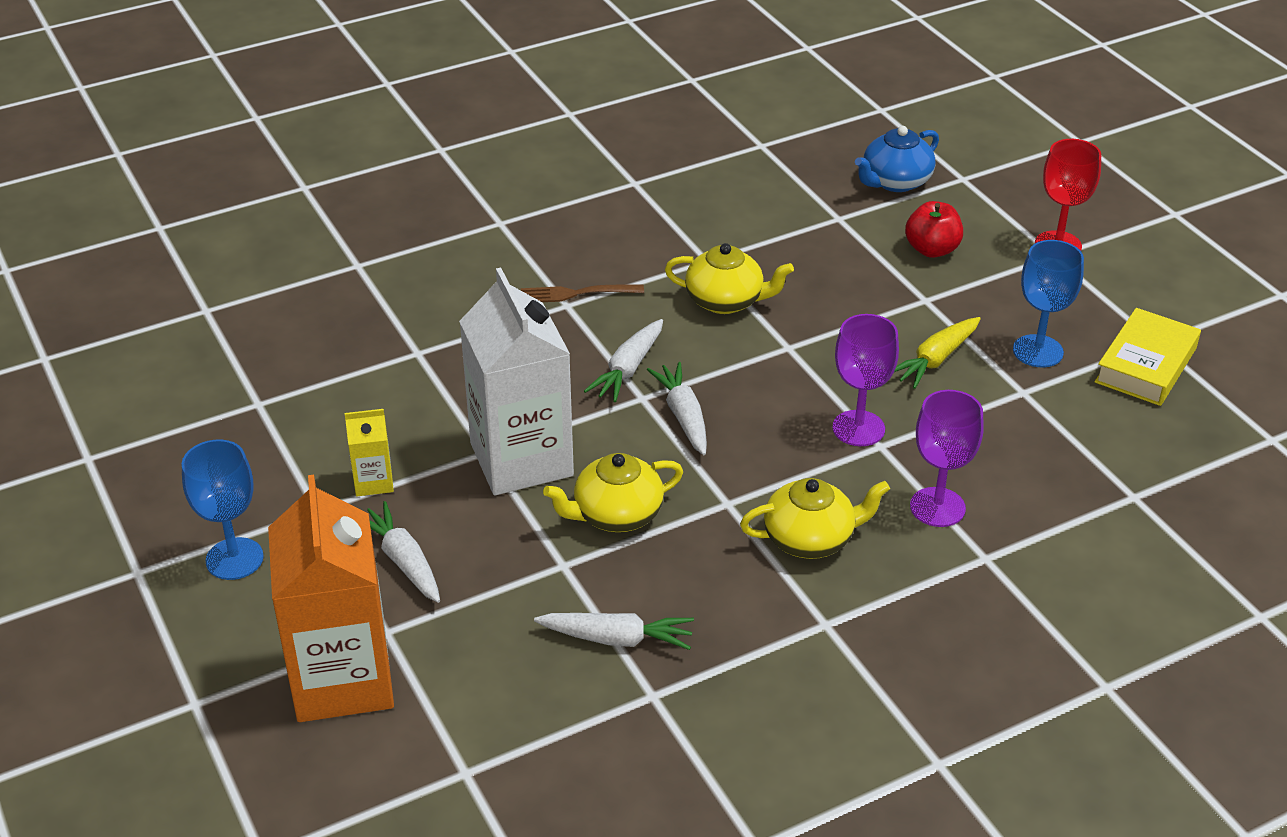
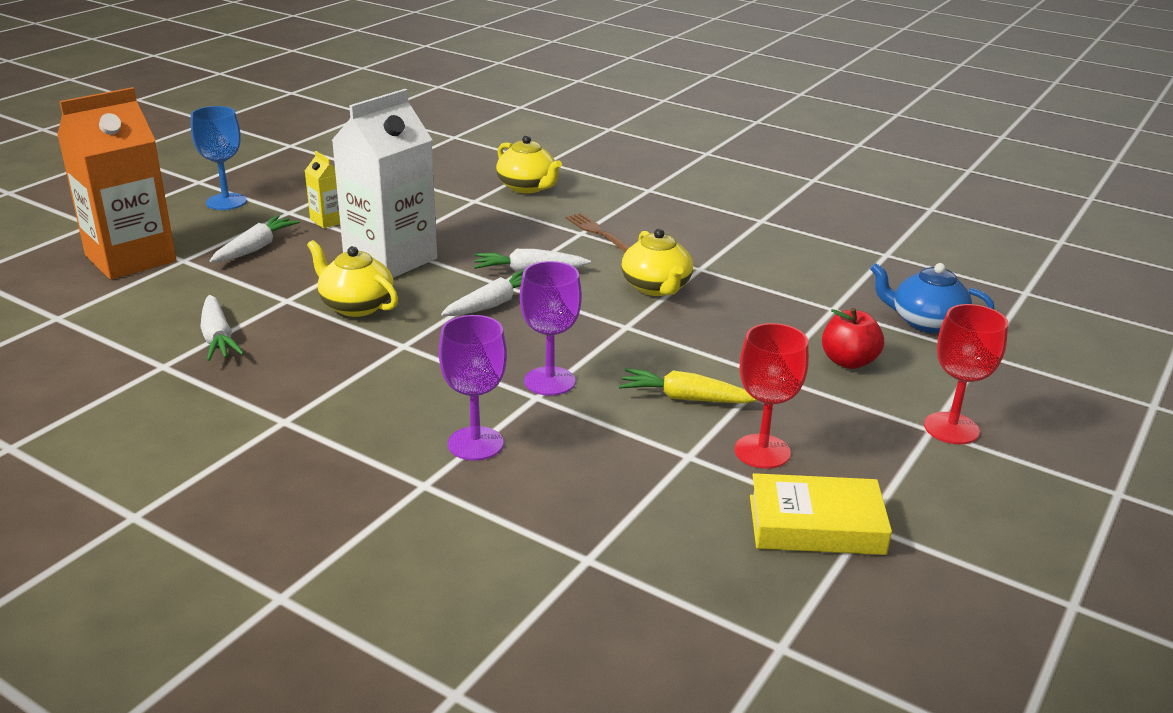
camera: 60 degrees right, 10 degrees down
yellow teapot [740,478,890,559] -> yellow teapot moved to [496,135,562,194]
blue goblet [1013,240,1084,367] -> red goblet [735,323,809,469]

